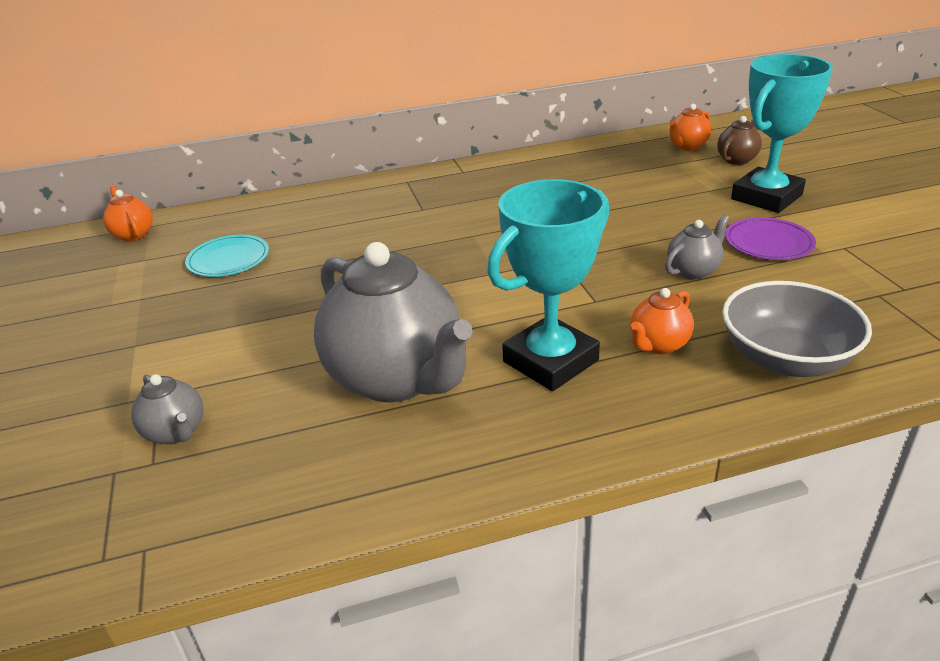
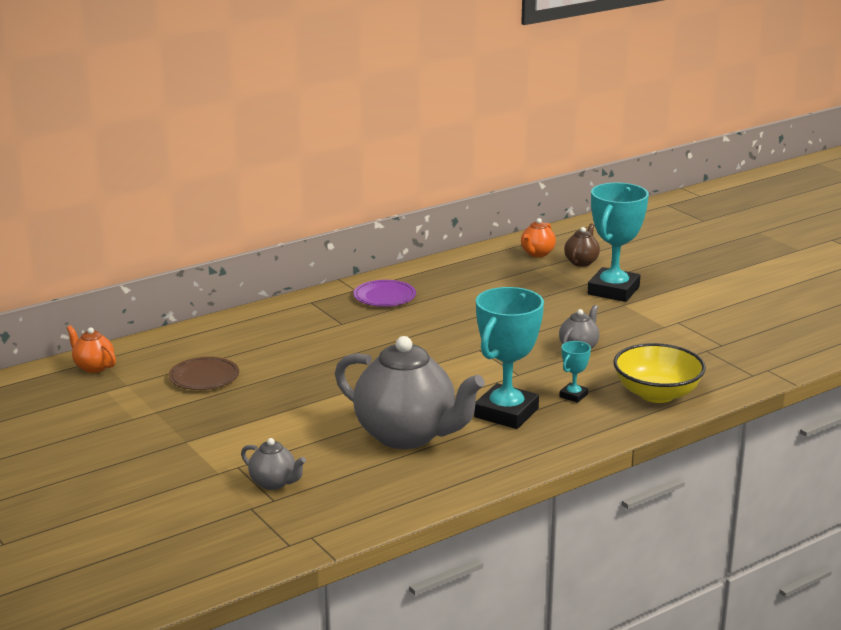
camera: 20 degrees left, 10 degrees down
turquoise plate [185,235,269,277] -> brown plate [169,357,239,390]
orange teapot [630,288,694,354] -> turquoise trophy [559,341,591,403]
grey bowl [722,281,872,377] -> yellow bowl [613,343,706,403]
purple plate [725,217,816,260] -> purple plate moved to [353,280,416,307]

